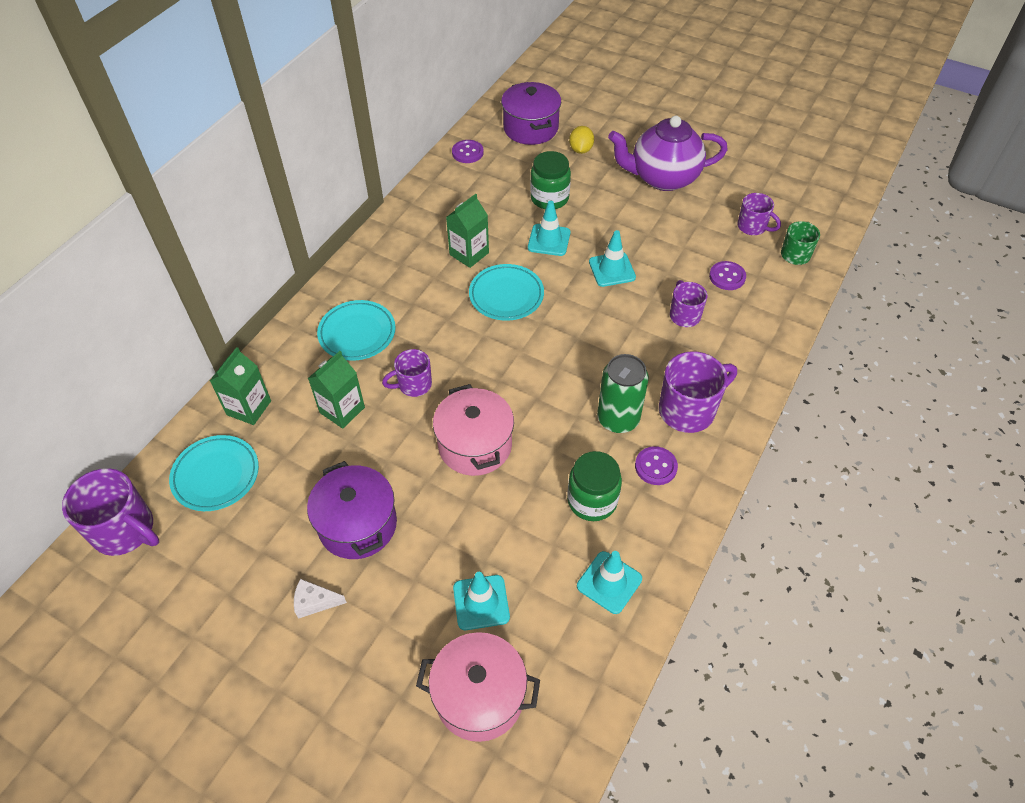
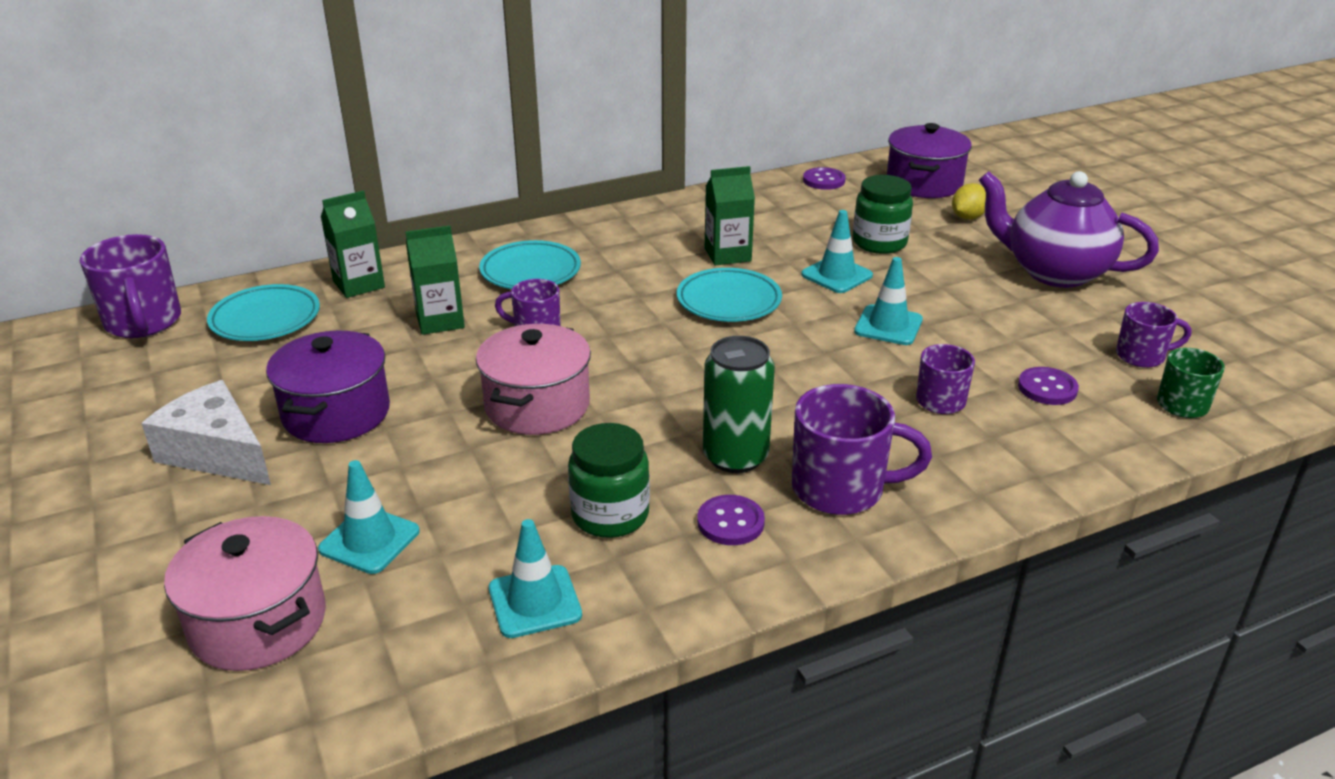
camera: 35 degrees right, 20 degrees down
white cheese [294,579,347,619] -> white cheese [142,380,271,485], size x2.00
purple mug [737,193,781,235] -> purple mug turned 75 degrees counterclockwise [1116,302,1191,368]

